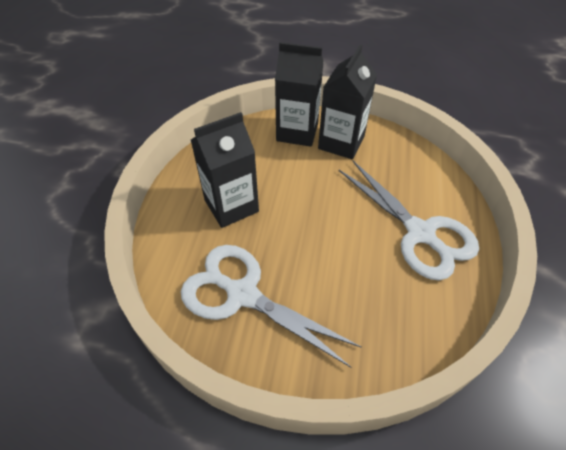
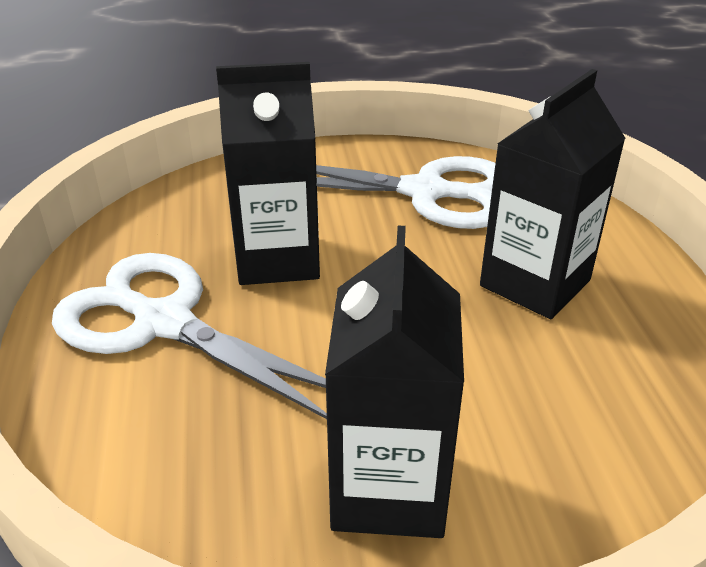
camera: 160 degrees right, 15 degrees down
black carton [275,42,324,147] -> black carton moved to [216,62,320,285]

